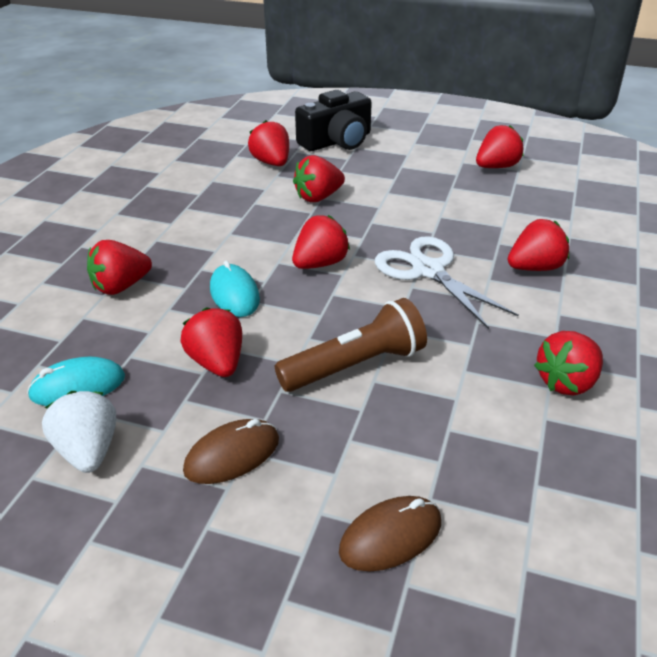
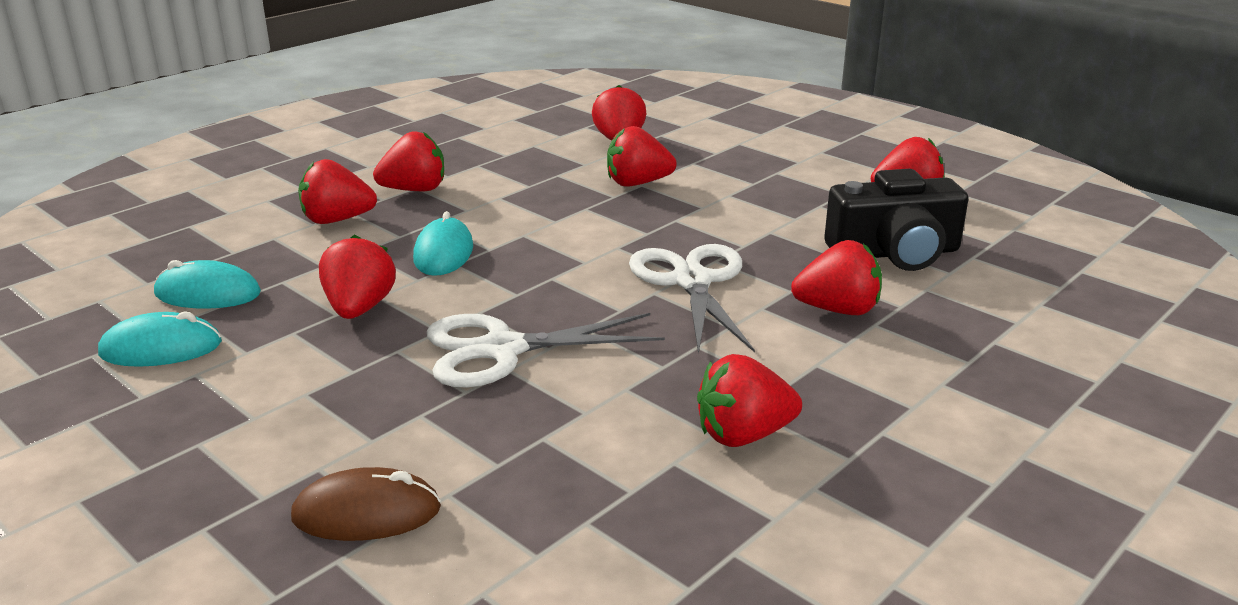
camera: 25 degrees right, 10 degrees down
white strawberry [42,391,116,473] -> turquoise mouse [98,311,222,367]
brown mouse [183,419,279,484] -> none
brown flashlight [275,298,427,392] -> white scissors [427,313,665,388]
red strawberry [292,215,350,269] -> red strawberry moved to [373,131,444,191]
black camera [295,90,372,151] -> black camera moved to [824,169,969,271]

